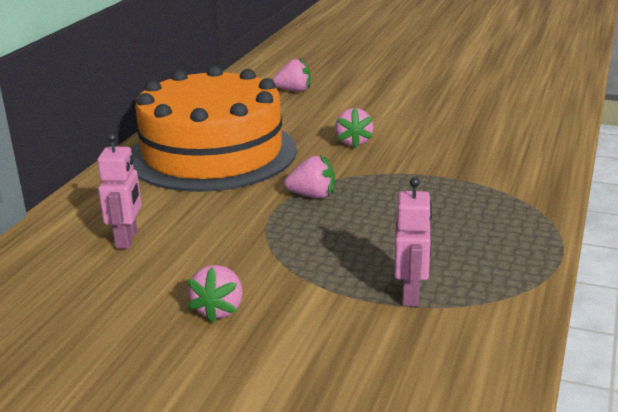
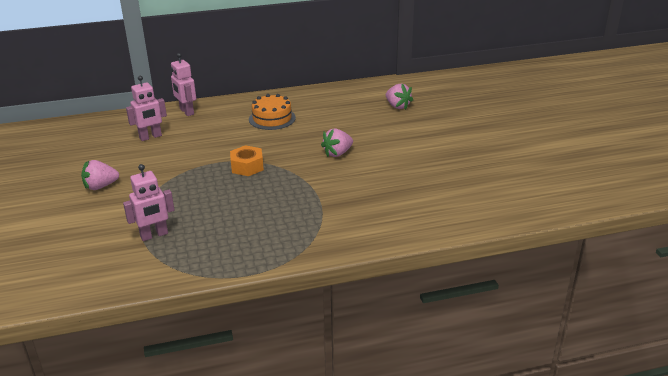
camera: 55 degrees right, 5 degrees up
orange cake [131,66,297,192] -> orange cake [249,94,296,130], size x0.41
pink strawberry [284,155,335,198] -> orange nut [230,145,264,176]
none -> pink robot [171,53,196,116]

